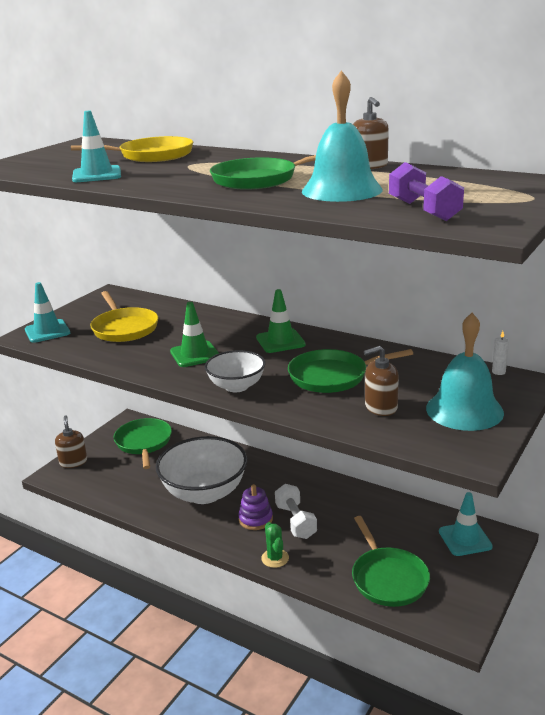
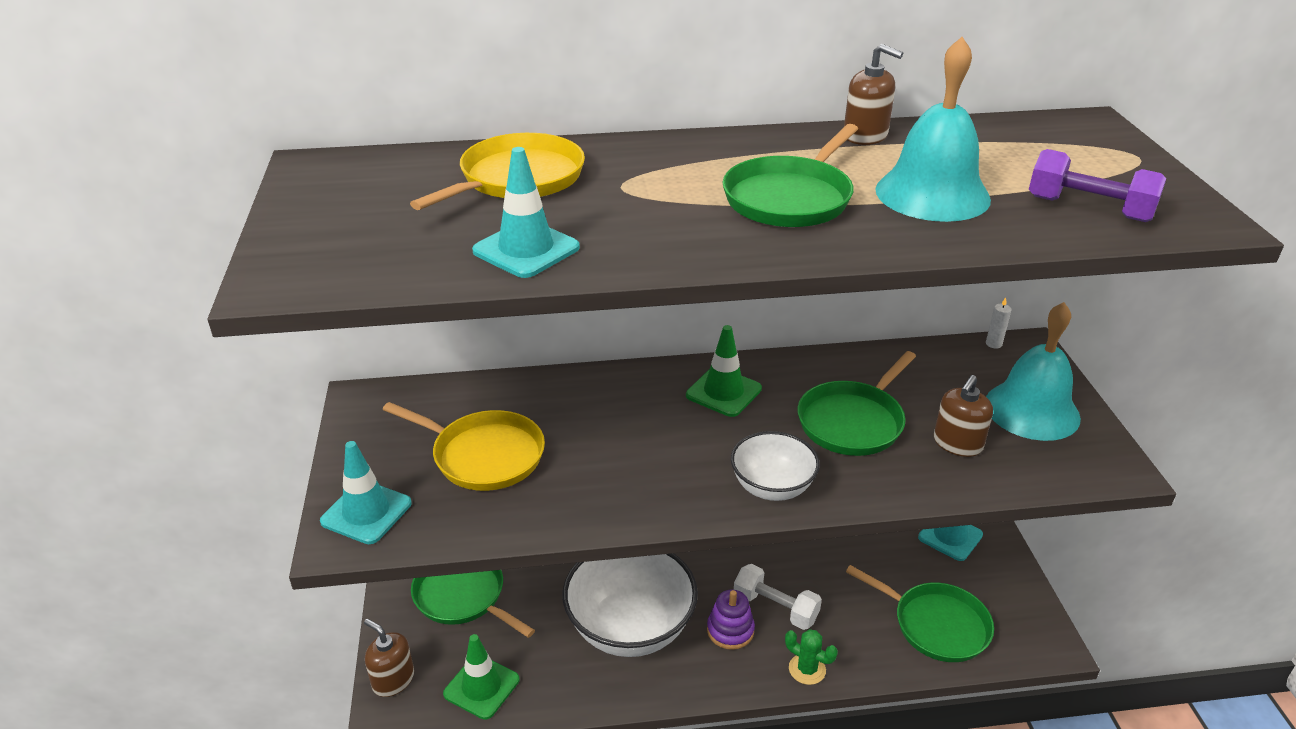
camera: 40 degrees left, 10 degrees up
green traffic cone [170,302,219,367] -> green traffic cone moved to [443,634,520,720]

